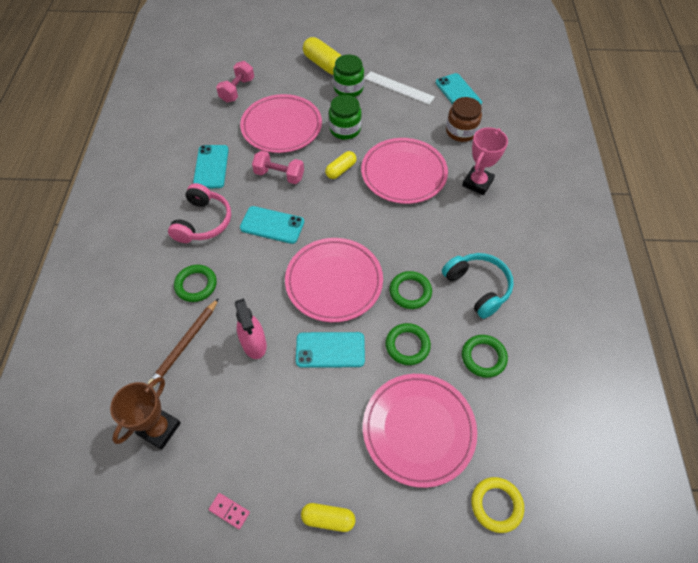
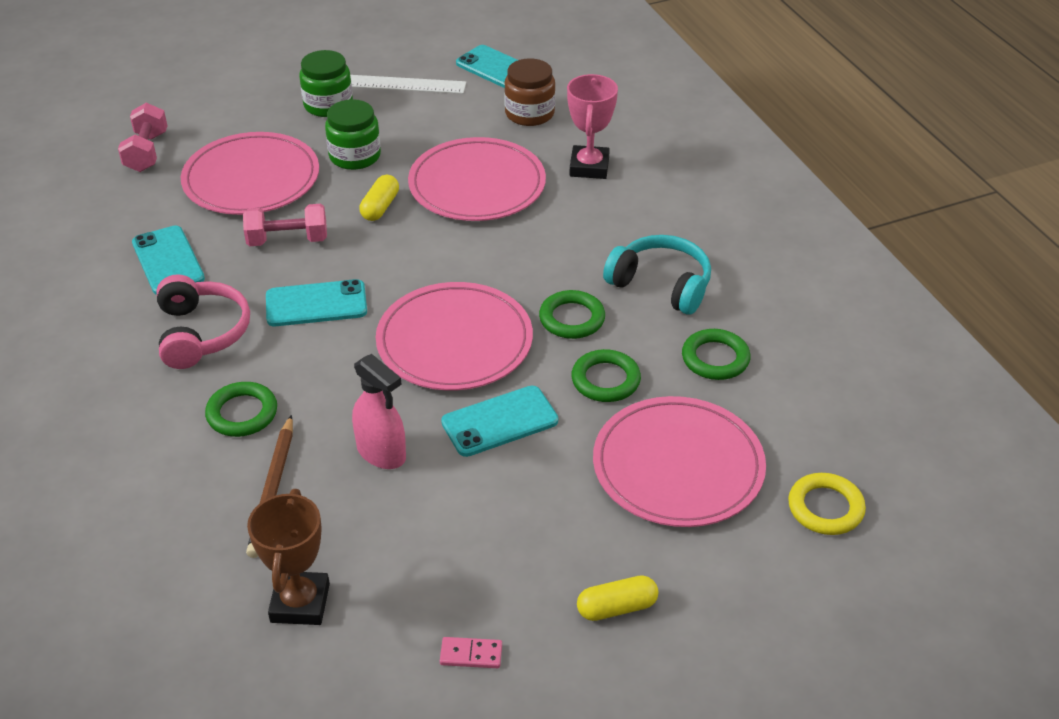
camera: 25 degrees left, 15 degrees down
yellow capsule [303,37,342,75] -> none

